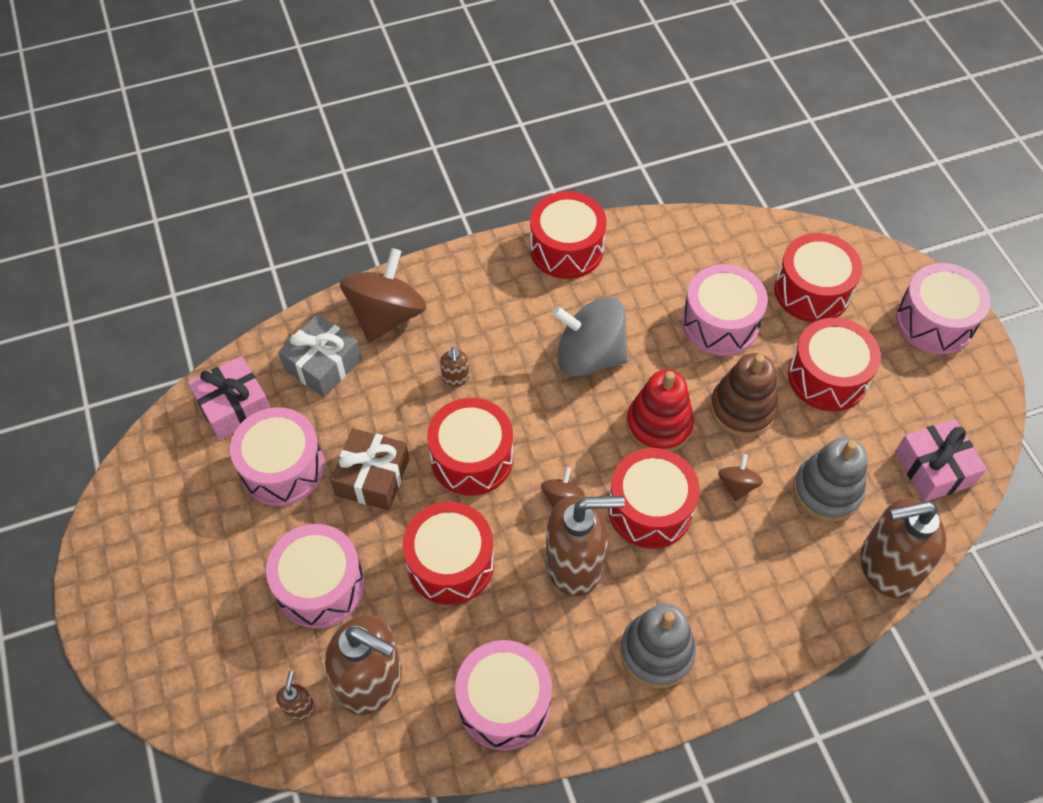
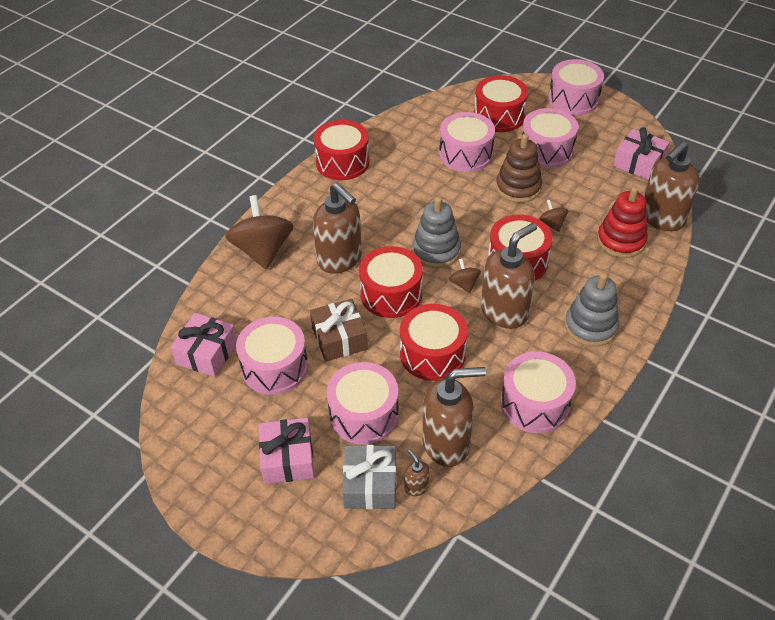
camera: 35 degrees left, 10 degrees down
grey gift [278,314,362,397] -> grey gift moved to [342,445,396,509]
brown soap dispenser [440,347,470,386] -> brown soap dispenser [313,183,362,274], size x2.35
grey spinning top [552,297,628,376] -> none
red stacking toy [626,370,694,452] -> red stacking toy moved to [597,187,648,258]
red drum [788,318,881,411] -> pink drum [522,108,578,168]
grey stacking toy [793,437,867,522] -> grey stacking toy moved to [412,197,461,268]
none -> pink gift [259,418,314,484]

